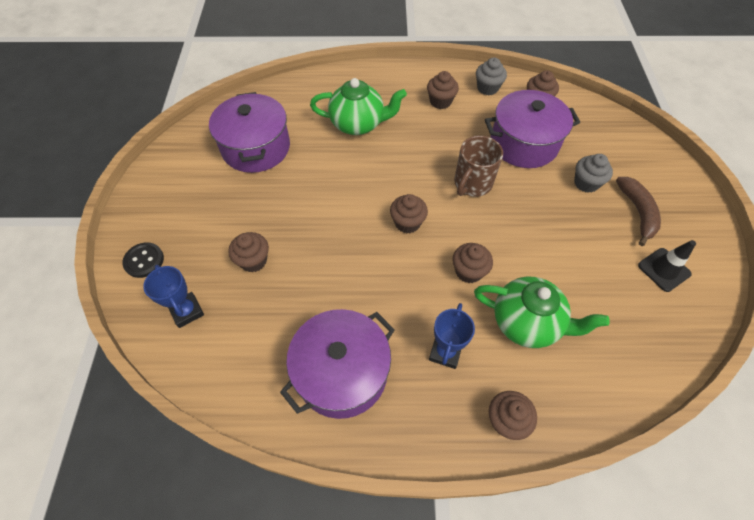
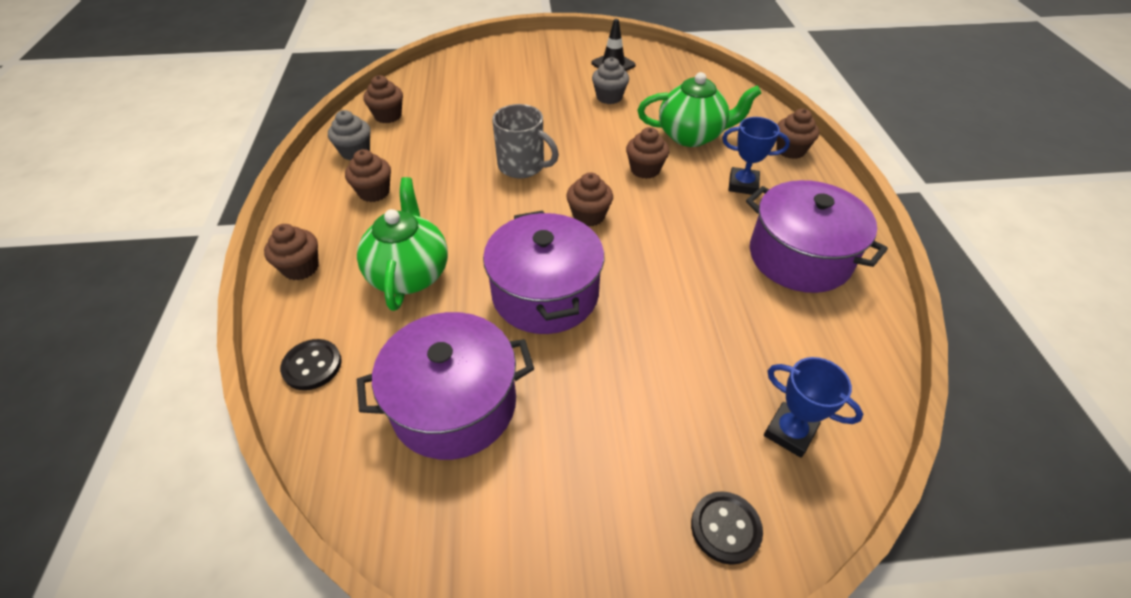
camera: 95 degrees left, 10 degrees down
blue trophy [143,265,204,328] -> blue trophy turned 75 degrees clockwise [764,357,863,458]
brown cupcake [228,232,269,272] -> brown cupcake moved to [264,224,319,280]
brown mug [454,136,503,197] -> grey mug [492,104,559,178]
green teapot [474,277,610,348] -> green teapot turned 75 degrees clockwise [638,72,761,147]
purple pot [485,90,580,168] -> purple pot moved to [483,211,604,334]
grey cupcake [574,154,613,193] -> grey cupcake moved to [592,57,629,104]
brown banana [616,177,661,246] -> none
none -> black button [280,339,342,390]

